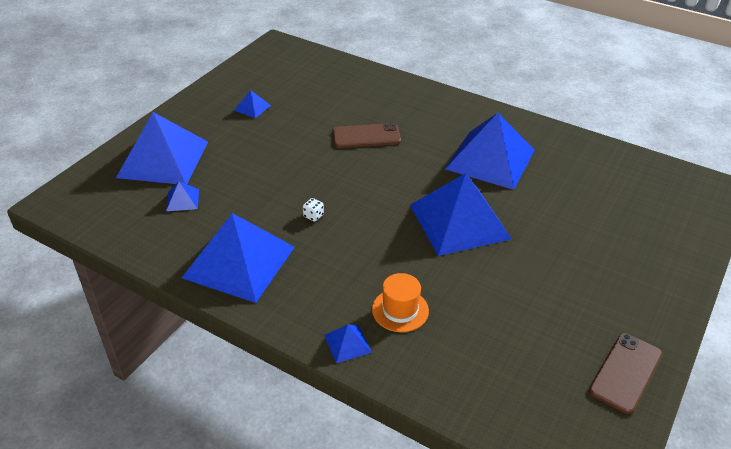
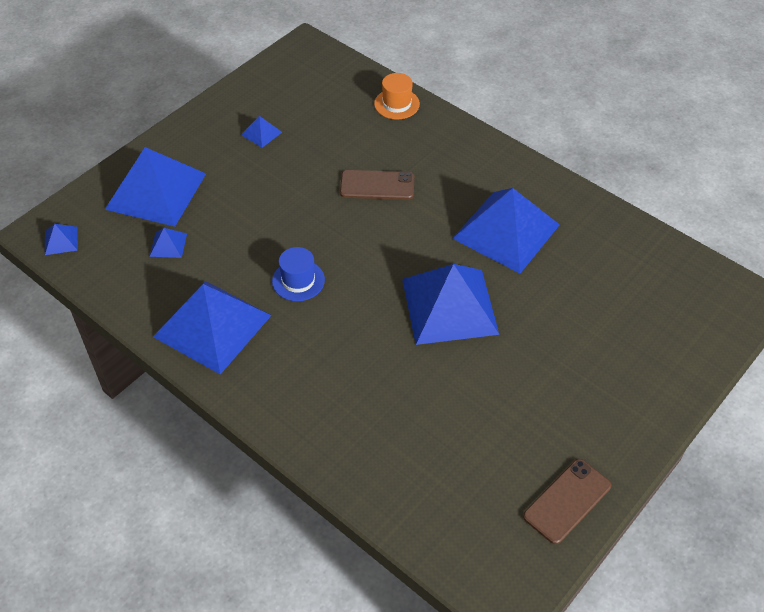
camera: 10 degrees right, 10 degrees up
white dice [303,198,324,222] -> blue hat [272,247,325,301]
blue pyramid [324,325,372,363] -> blue pyramid moved to [45,224,78,255]
orange hat [372,273,429,332] -> orange hat moved to [374,73,420,120]

